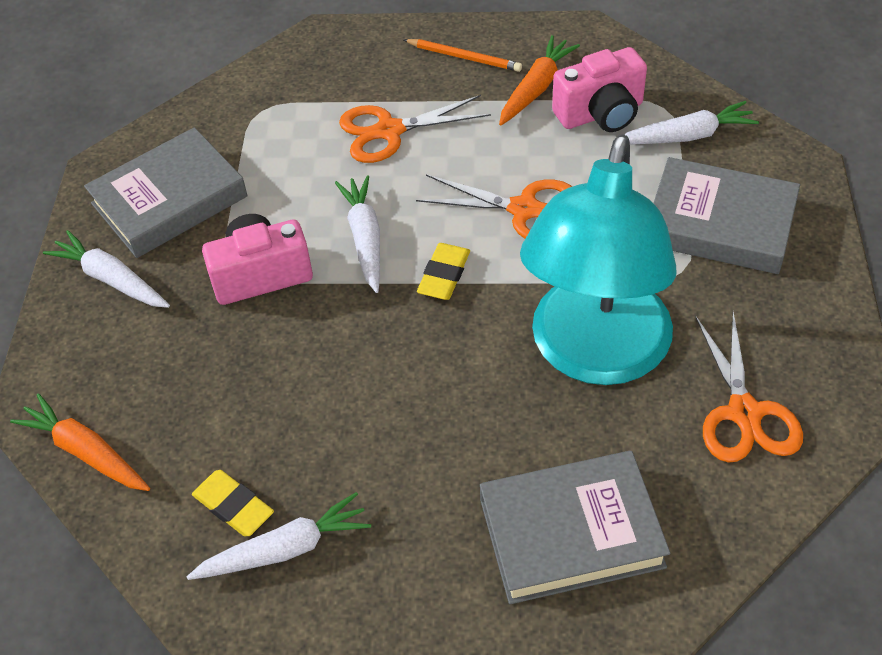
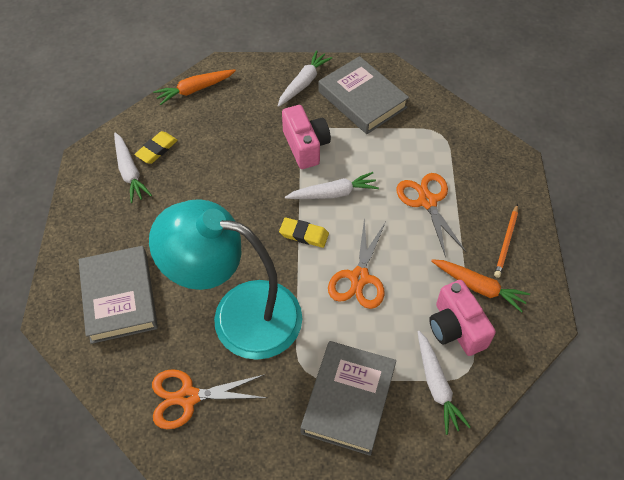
camera: 85 degrees right, 5 degrees up
orange carrot [10,393,150,491] -> orange carrot turned 150 degrees counterclockwise [153,69,236,105]

